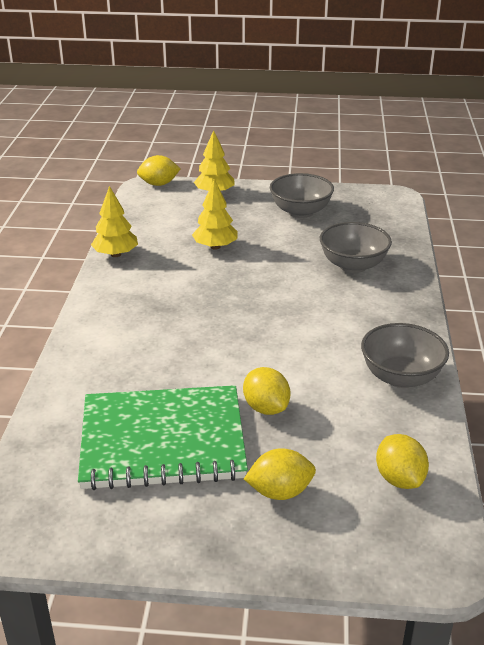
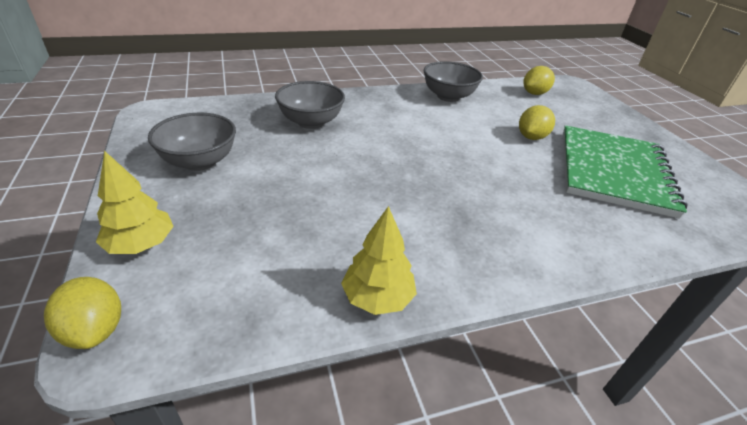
camera: 115 degrees left, 5 degrees up
green notebook [78,385,248,490] -> green notebook turned 45 degrees clockwise [563,125,688,219]
yellow tree [192,179,238,250] -> none
yellow lemon [244,448,316,500] -> none

